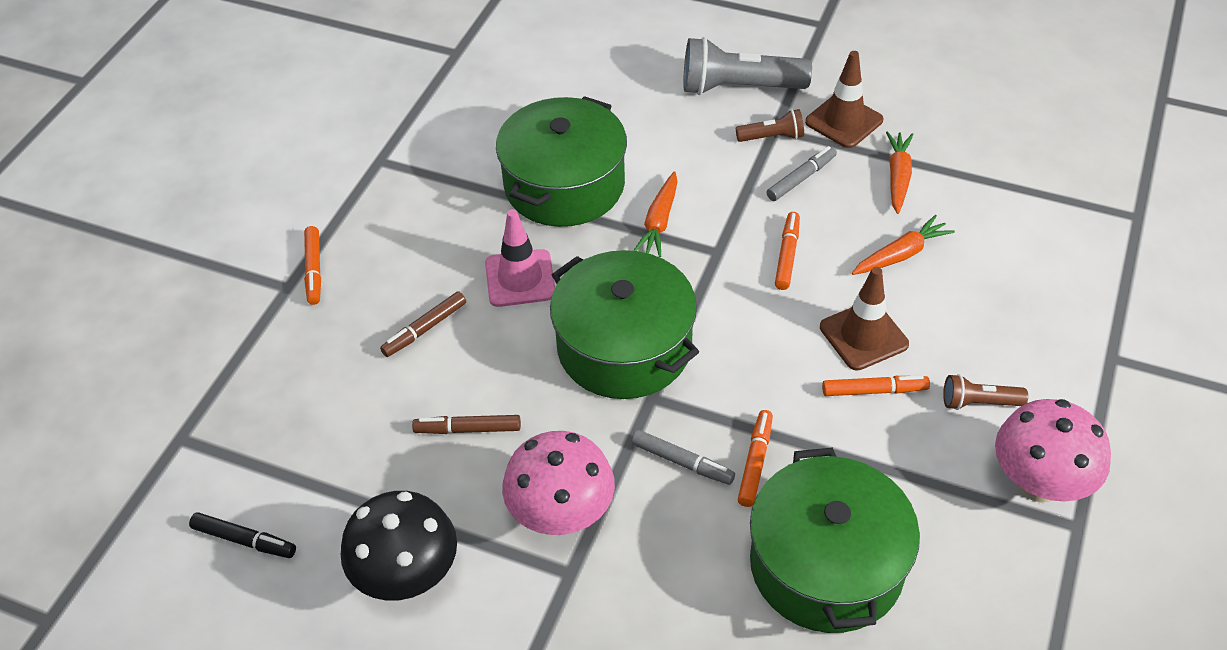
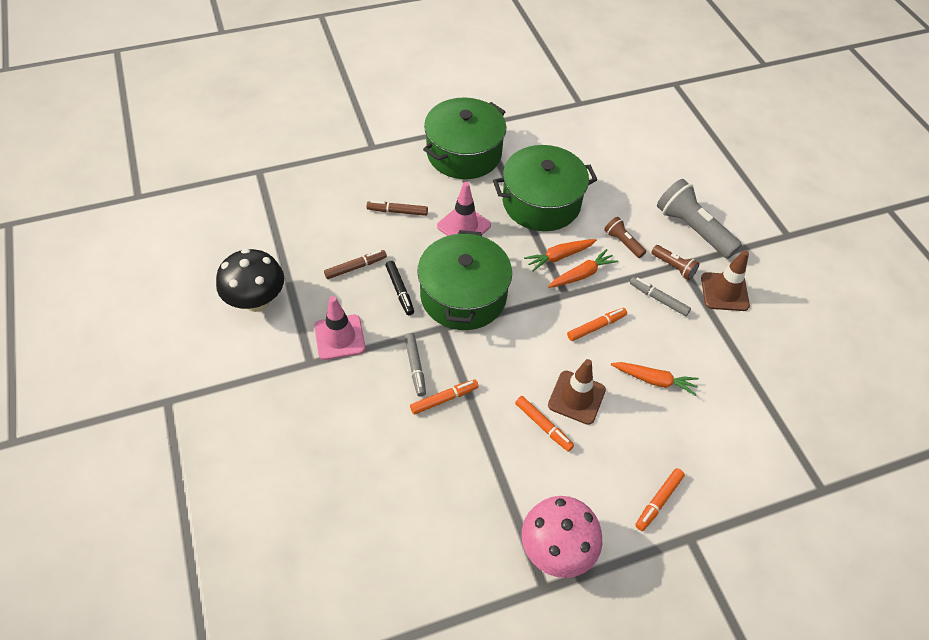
camera: 45 degrees right, 5 degrees up
black marker [189,512,296,558] -> black marker moved to [385,261,414,315]
orange marker [304,226,321,305] -> orange marker moved to [635,468,685,531]
brown marker [412,415,521,434] -> brown marker turned 105 degrees clockwise [324,250,387,279]
pink mushroom [502,431,615,535] -> pink traffic cone [314,296,366,360]
green pot [750,448,920,633] -> green pot moved to [423,97,506,179]
grey marker [767,146,837,201] -> grey marker turned 150 degrees counterclockwise [630,277,691,316]
orange carrot [886,131,914,214] -> orange carrot moved to [548,249,618,288]
brown flashlight [943,374,1028,410] -> brown flashlight moved to [604,217,646,258]

